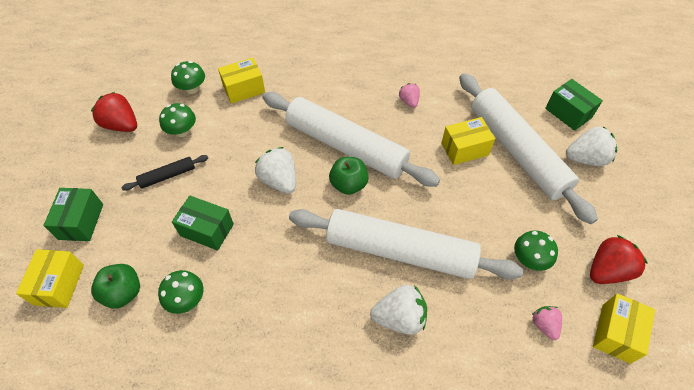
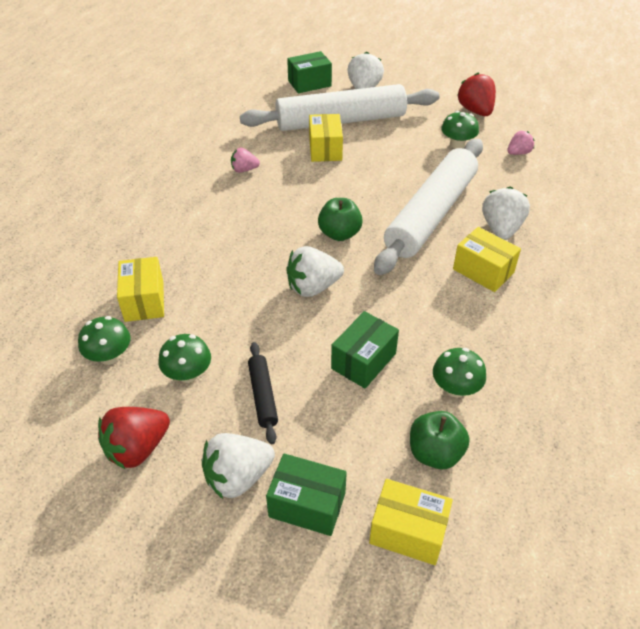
camera: 75 degrees left, 10 degrees down
white rolling pin [263,92,440,187] -> none
pink strawberry [532,306,562,340] -> pink strawberry turned 150 degrees clockwise [507,131,534,155]
yellow box [593,293,655,364] -> yellow box moved to [453,227,521,292]
none -> white strawberry [202,433,275,499]

